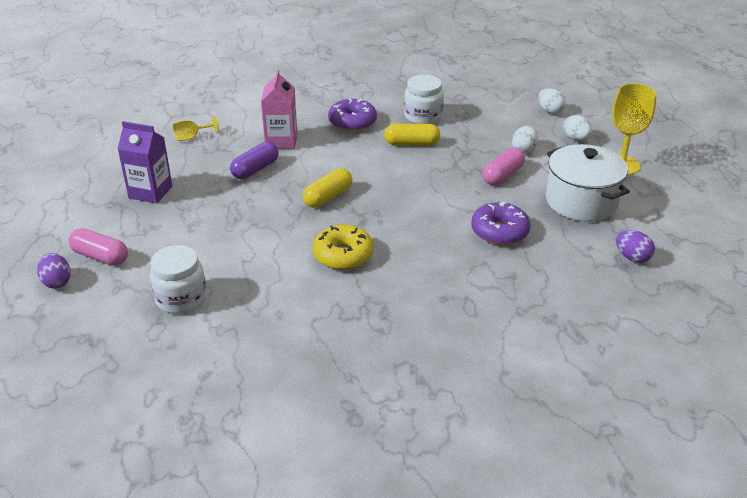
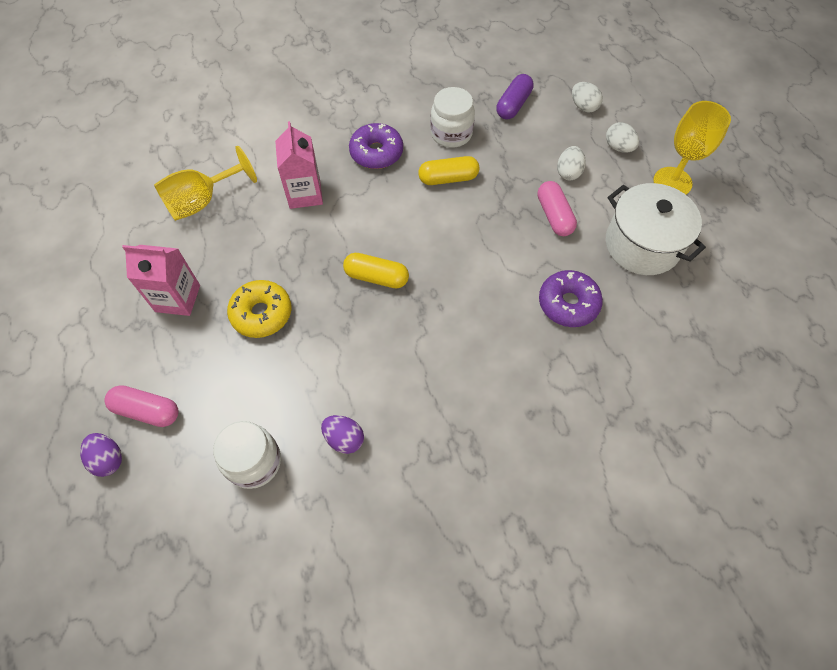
camera: 10 degrees left, 25 degrees up
purple carton [118,121,172,203] -> pink carton [122,245,200,316]
yellow goblet [173,115,219,141] -> yellow goblet [154,146,257,221], size x1.88
purple capsule [230,142,278,179] -> purple capsule moved to [496,74,534,120]
yellow capsule [303,168,352,208] -> yellow capsule turned 75 degrees clockwise [343,253,409,288]
yellow donut [313,225,374,270] -> yellow donut moved to [227,280,291,338]
pink capsule [482,147,525,185] -> pink capsule turned 45 degrees counterclockwise [537,181,577,236]
purple egg [616,230,655,263] -> purple egg moved to [321,415,364,454]

